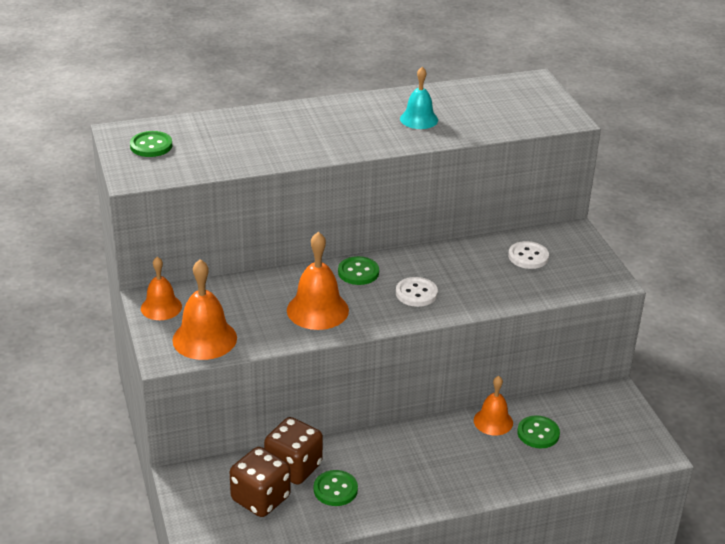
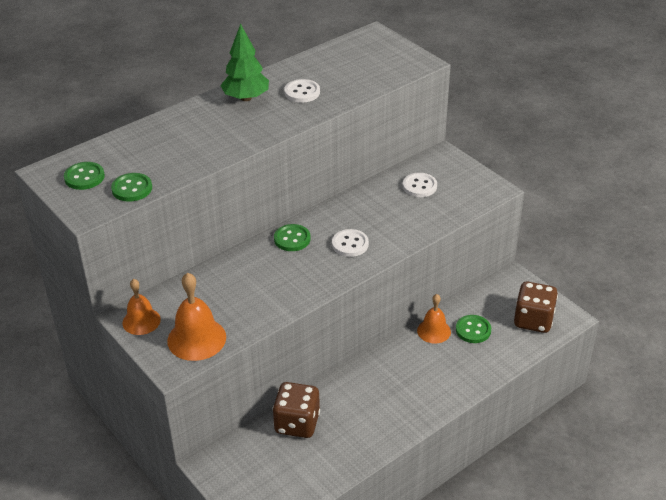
camera: 20 degrees left, 5 degrees up
brown dice [230,447,291,517] -> brown dice moved to [514,282,558,333]
orange bell [287,232,349,330] -> none
green button [314,470,358,506] -> green button moved to [111,173,152,202]
turquoise bell [400,67,438,129] -> white button [284,79,320,103]
none -> green tree [220,24,269,101]

